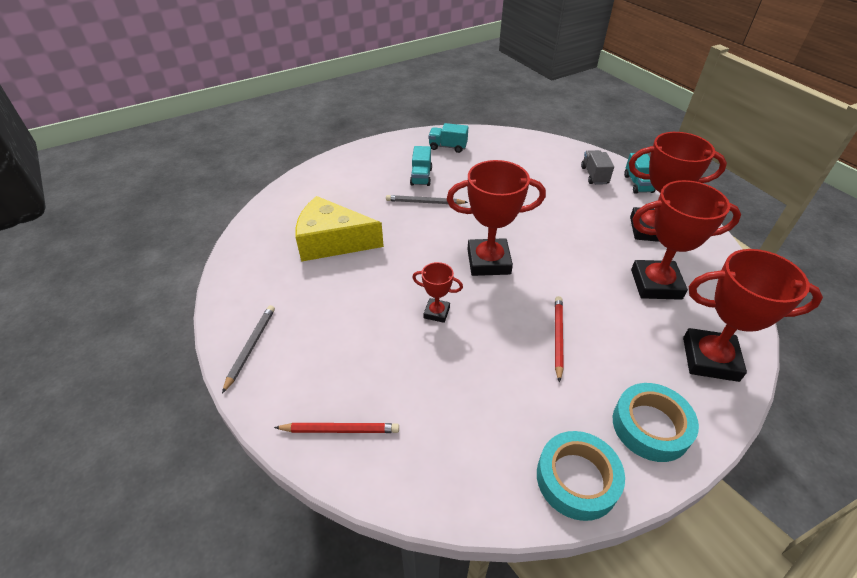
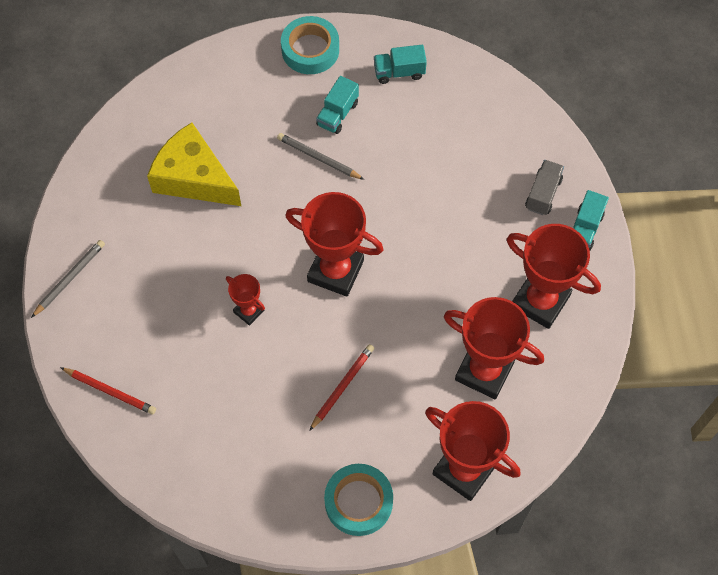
camera: 25 degrees right, 20 degrees up
turquoise truck [428,123,468,153] -> turquoise truck turned 45 degrees counterclockwise [374,45,427,84]
turquoise tape [537,431,625,521] -> turquoise tape moved to [281,16,339,74]

